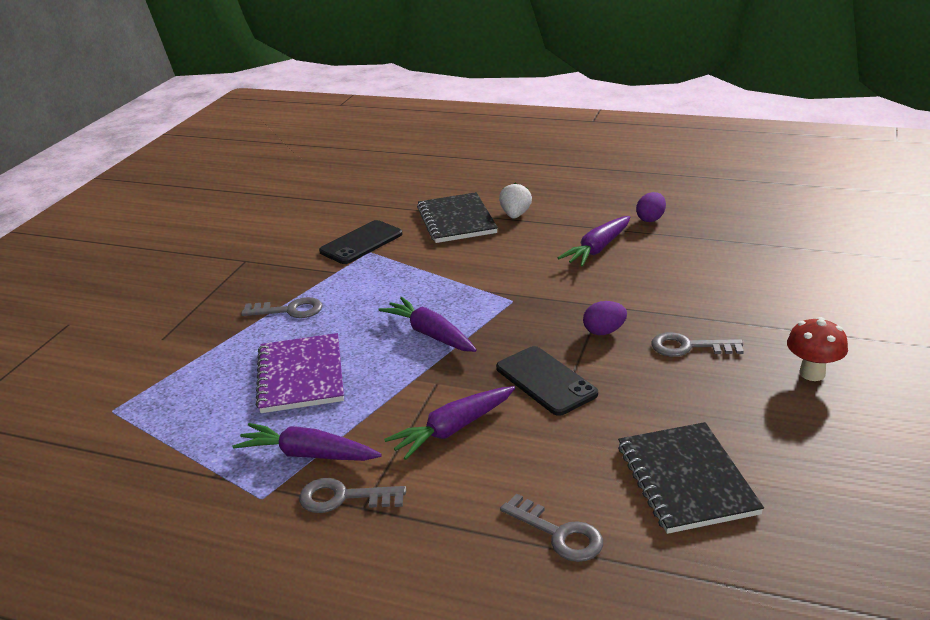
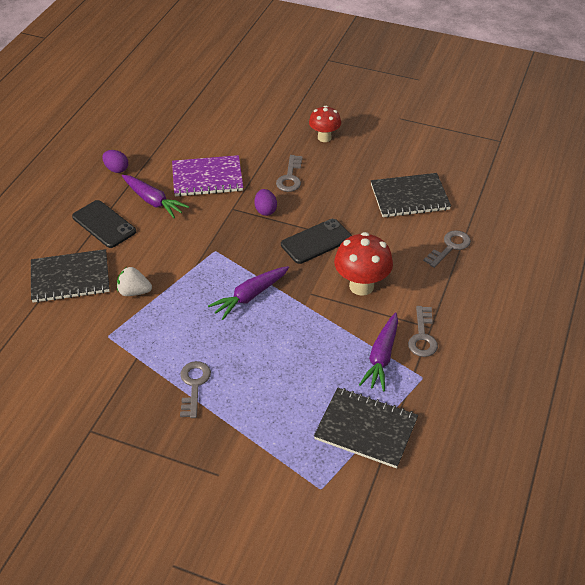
camera: 90 degrees left, 15 degrees up
purple notebook [256,333,344,413] -> purple notebook moved to [172,155,243,197]
black phone [319,220,402,264] -> black phone moved to [72,200,136,248]
purple carrot [384,386,515,460] -> red mushroom [334,232,393,296]
white strawberry [499,183,532,218] -> white strawberry moved to [117,267,152,296]
none -> black notebook [314,387,418,468]

